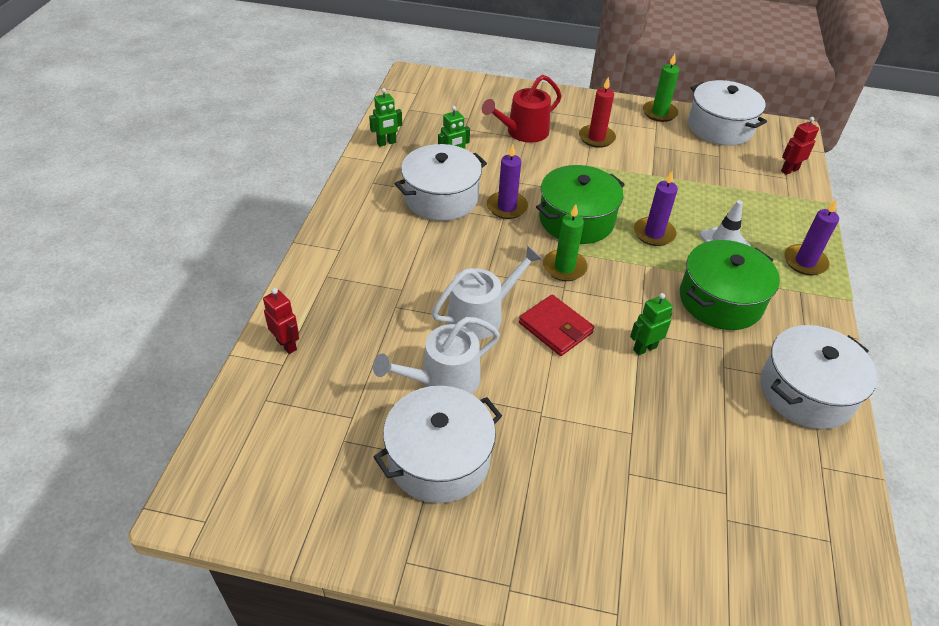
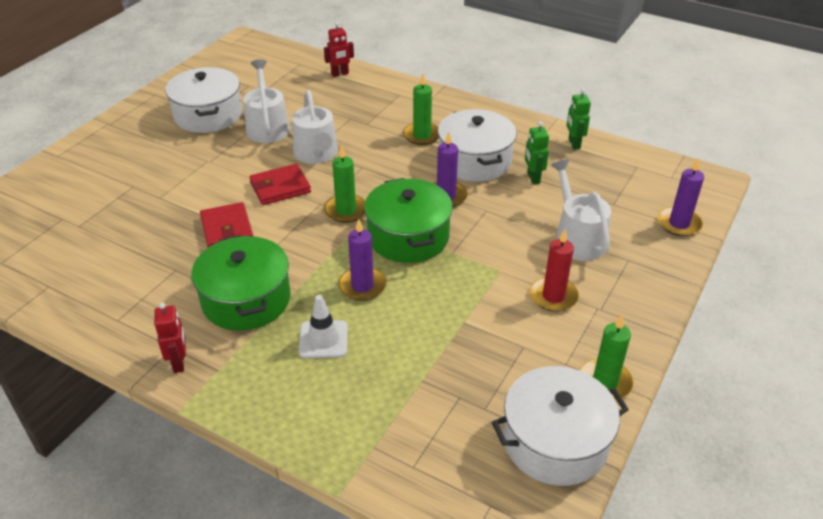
camera: 110 degrees right, 5 degrees down
red watering can [482,75,562,143] -> white watering can [551,159,611,261]
green robot [630,293,673,356] -> red wallet [200,202,253,247]
white pot [760,325,877,429] -> none
red robot [781,117,819,175] -> red robot moved to [154,303,186,373]
purple candle [784,199,839,275] -> purple candle moved to [658,158,704,236]
none -> green candle [403,73,439,145]

